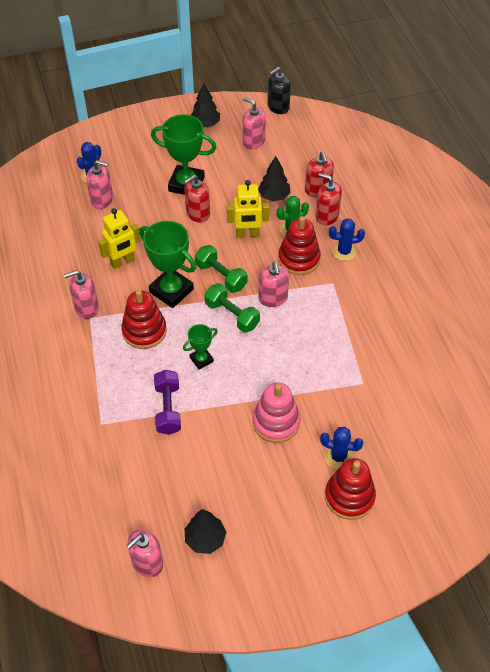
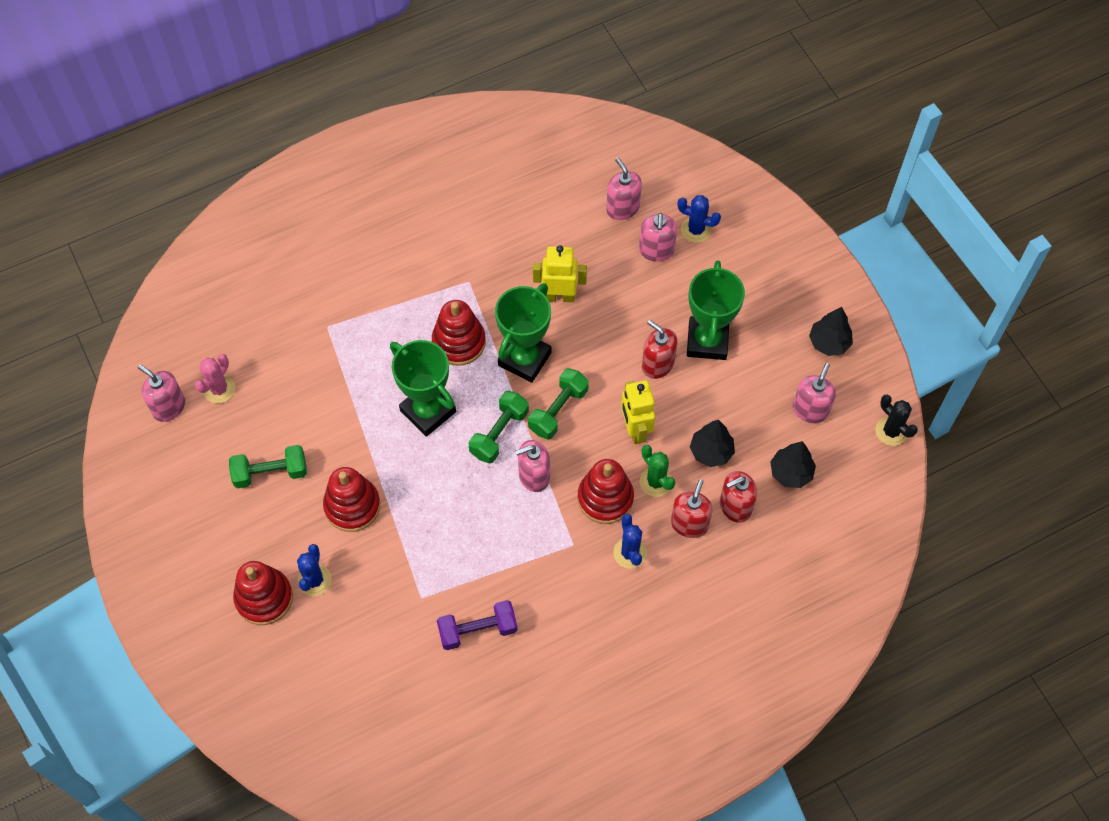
camera: 80 degrees right, 10 degrees up
pink soap dispenser [64,270,99,319] -> pink soap dispenser moved to [606,158,642,220]
yellow robot [98,208,141,269] -> yellow robot turned 135 degrees clockwise [533,245,587,302]
purple dumbbell [154,370,181,435] -> purple dumbbell moved to [437,600,517,650]
green trophy [183,324,218,370] -> green trophy [390,340,456,437], size x1.90
black tree [185,509,227,554] -> black tree moved to [770,441,816,488]
pink stacking toy [253,382,301,443] -> red stacking toy [323,467,380,532]
black soap dispenser [268,67,291,114] -> black cactus [875,394,918,446]
none -> pink cactus [195,354,235,404]
none -> green dumbbell [229,445,307,488]

